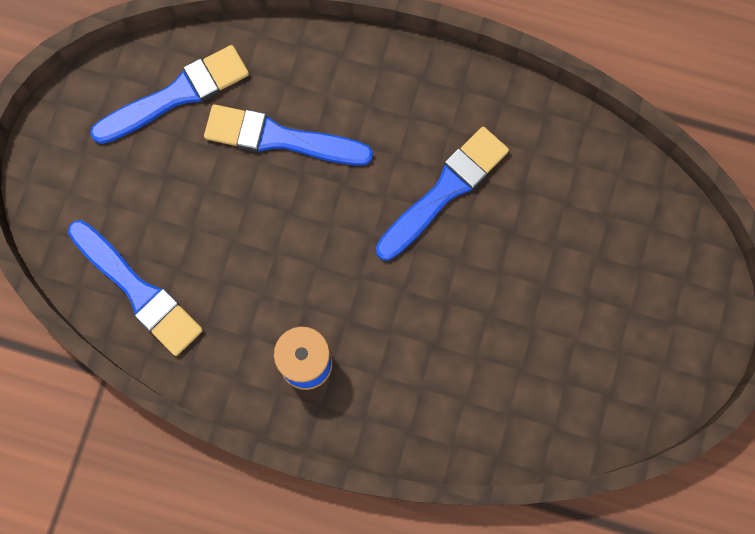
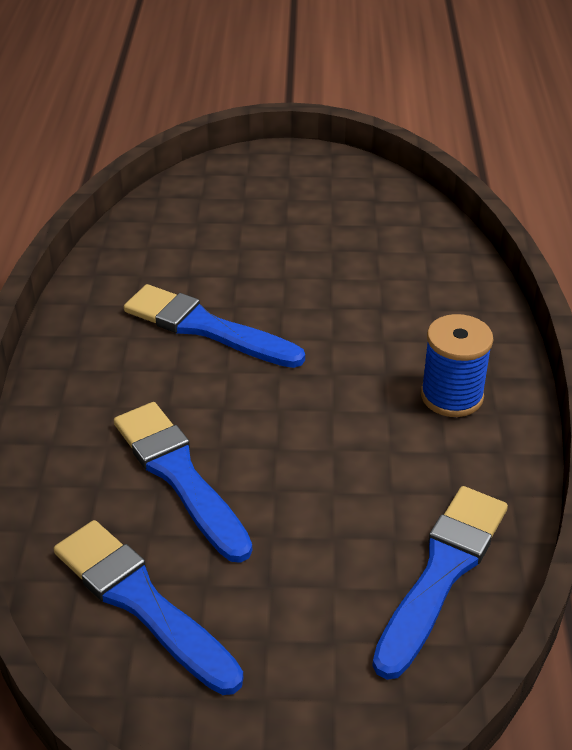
camera: 105 degrees left, 35 degrees down
blue brush [204,104,373,166] -> blue brush turned 150 degrees clockwise [114,402,252,563]

